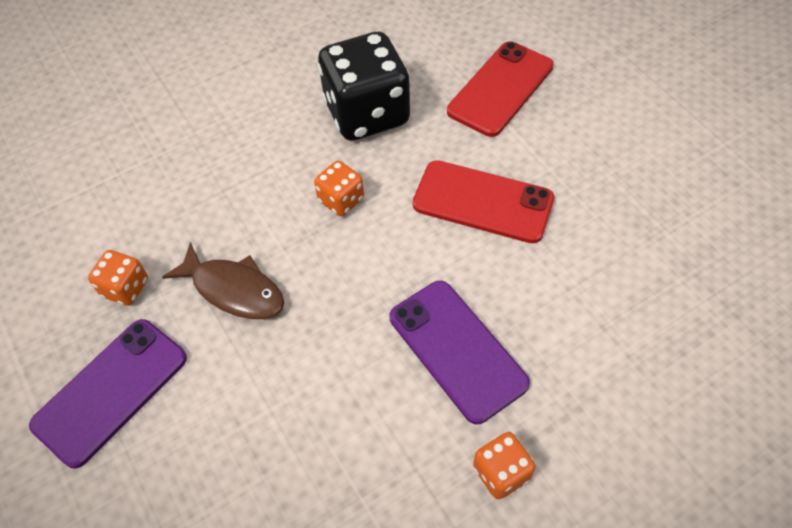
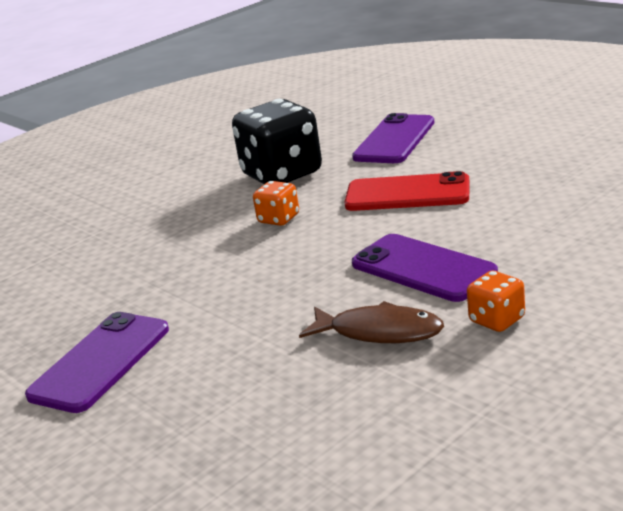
camera: 10 degrees left, 30 degrees down
orange dice [88,250,148,306] -> none
brown fish [162,242,284,319] -> brown fish moved to [299,301,444,343]
red phone [447,41,554,137] -> purple phone [352,113,434,163]

